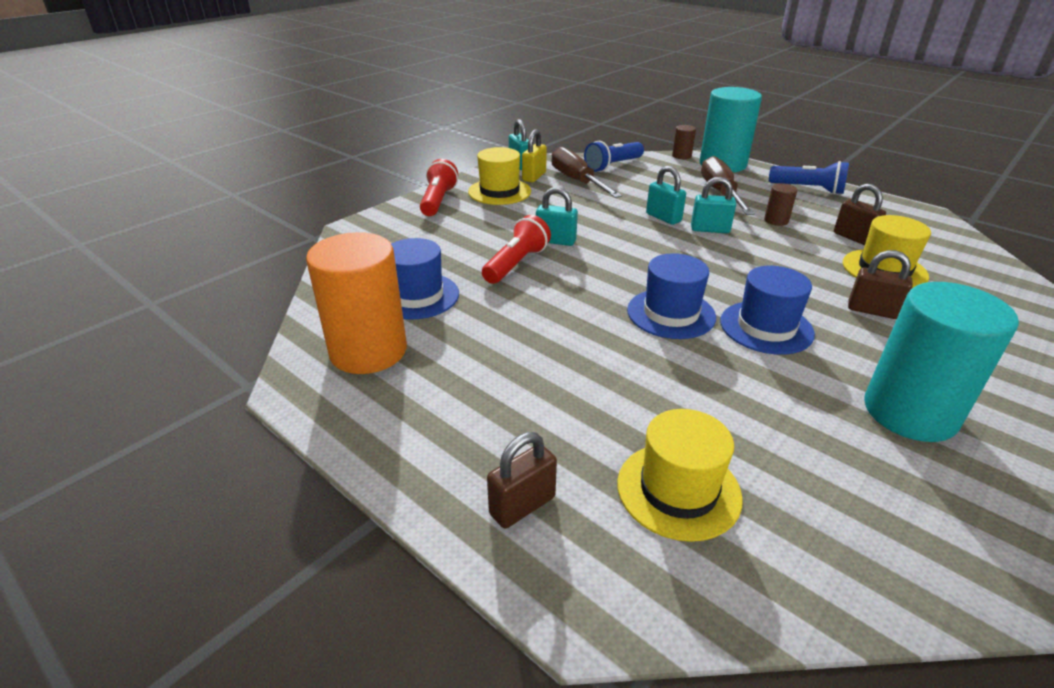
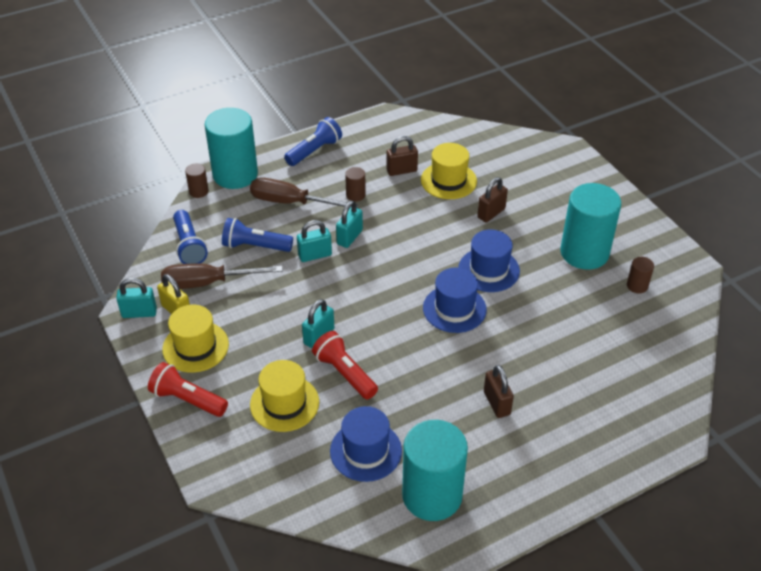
camera: 70 degrees left, 10 degrees up
orange cylinder [306,232,407,374] -> turquoise cylinder [402,420,468,521]
brown padlock [487,432,557,528] -> brown padlock moved to [484,365,514,418]
yellow hat [617,409,743,542] -> yellow hat moved to [250,360,319,432]
none -> blue flashlight [222,218,293,252]
none -> brown cylinder [627,257,654,294]

